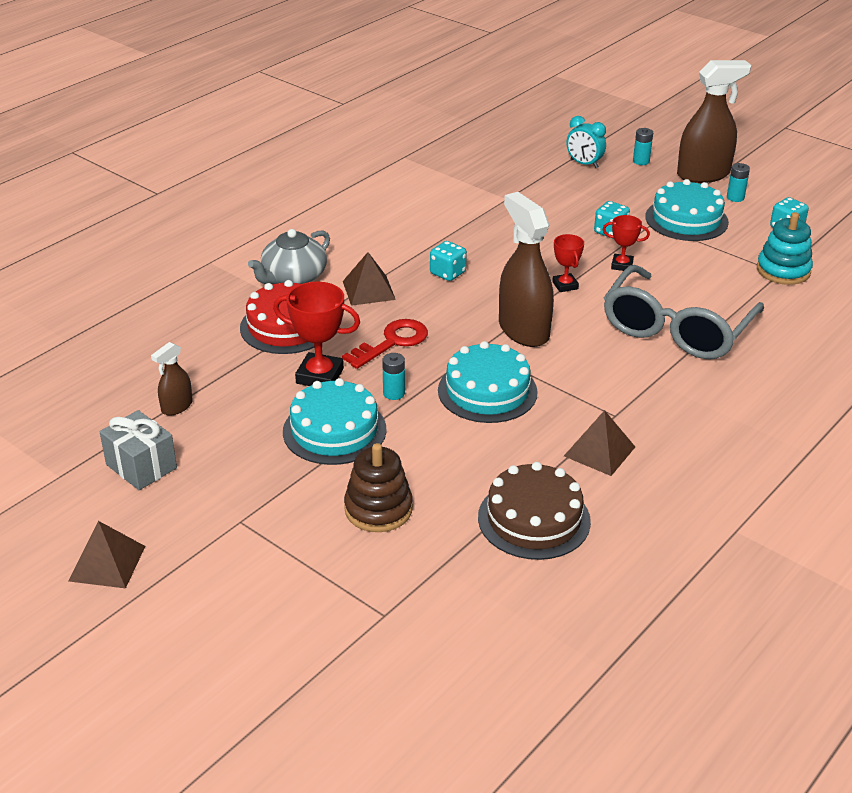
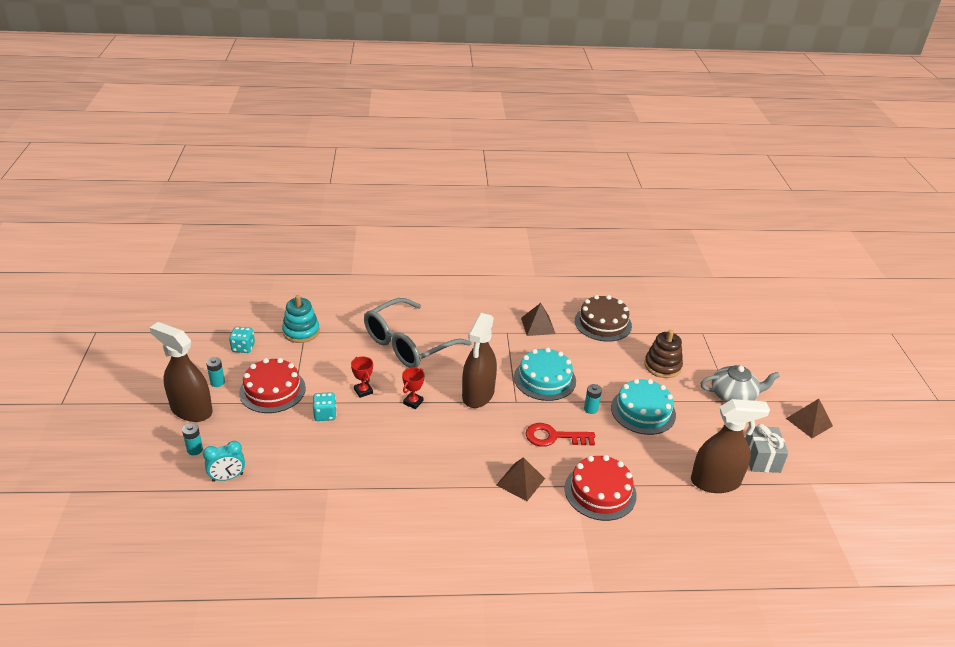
camera: 135 degrees left, 0 degrees up
brown spray bottle [151,342,193,416] -> brown spray bottle [691,399,770,493], size x2.04
grey teapot [248,229,330,284] -> grey teapot moved to [701,365,780,402]
red trophy [273,282,360,386] -> none
turquoise dice [430,241,467,281] -> none
turquoise clock [566,116,606,168] -> turquoise clock turned 75 degrees clockwise [203,441,245,482]
grey glasses [604,265,764,359] -> grey glasses turned 150 degrees clockwise [364,298,472,368]
turquoise cake [645,179,729,241] -> red cake [239,358,306,413]

